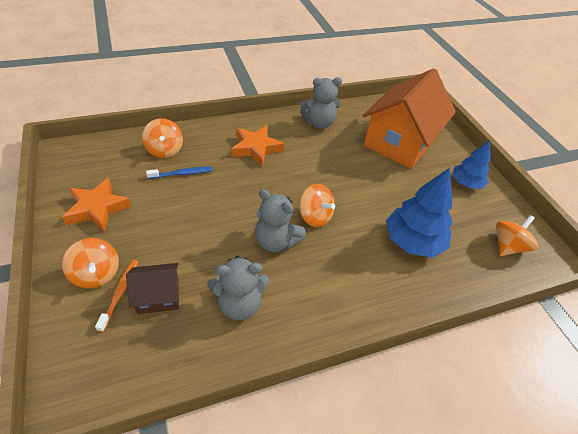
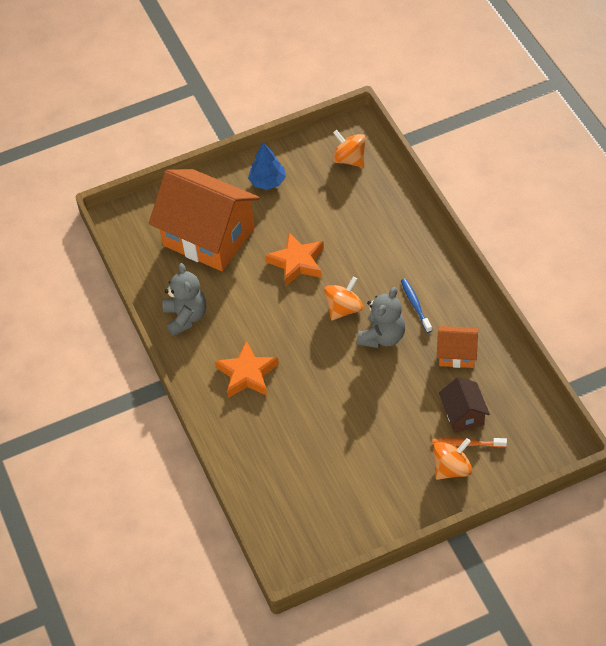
camera: 85 degrees left, 5 degrees up
orange star [62,178,132,232] -> orange star moved to [265,232,324,286]
orange spinning top [142,118,183,158] -> none
blue toothbrush [146,167,213,179] -> blue toothbrush moved to [401,279,432,333]
grey teddy bear [207,256,269,320] -> orange house [437,326,478,368]
blue tree [386,168,453,258] -> none

